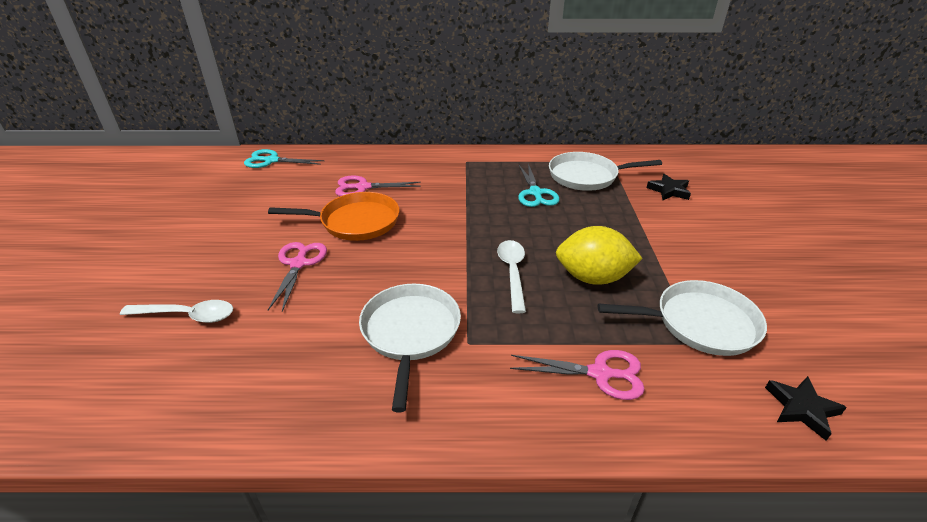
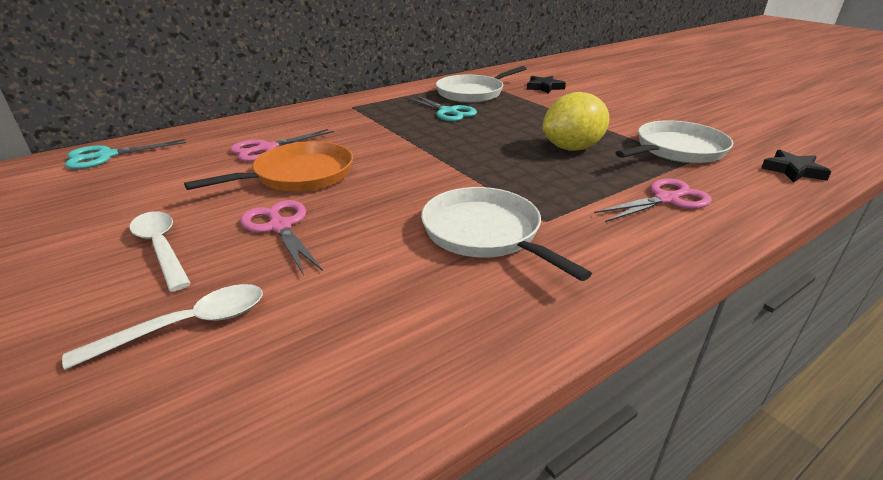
camera: 35 degrees left, 5 degrees down
white spoon [497,240,526,313] -> white spoon moved to [130,211,191,291]

